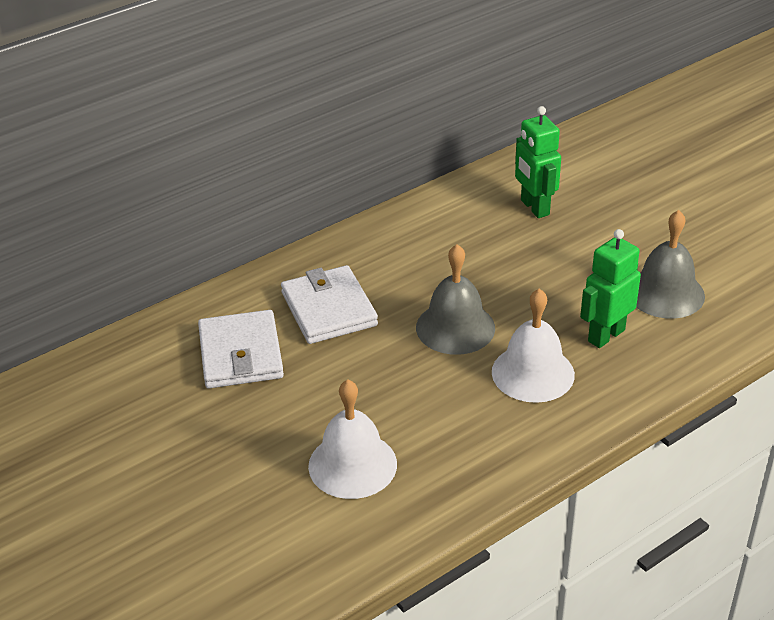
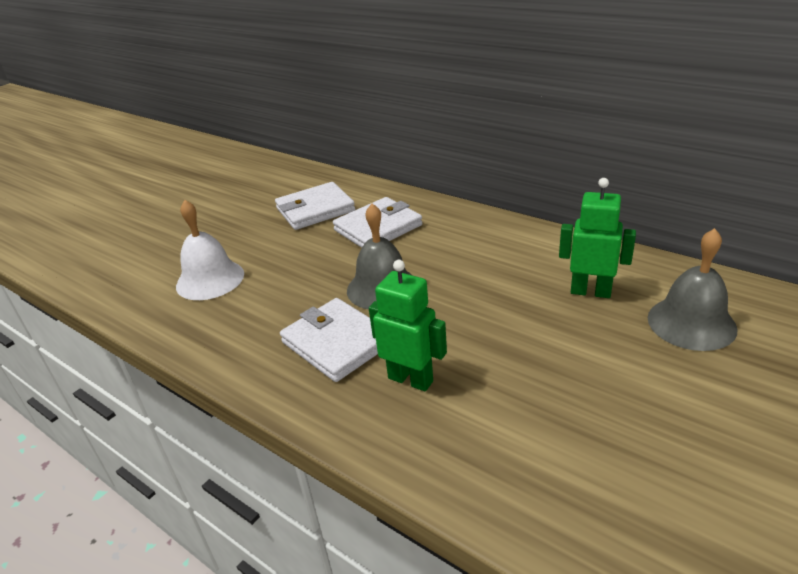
camera: 75 degrees right, 5 degrees down
white bell [492,289,575,403] -> white wallet [280,298,378,382]
green robot [515,106,561,218] -> green robot turned 60 degrees clockwise [559,178,636,298]
grey bell [636,210,705,319] -> grey bell moved to [648,228,737,351]

